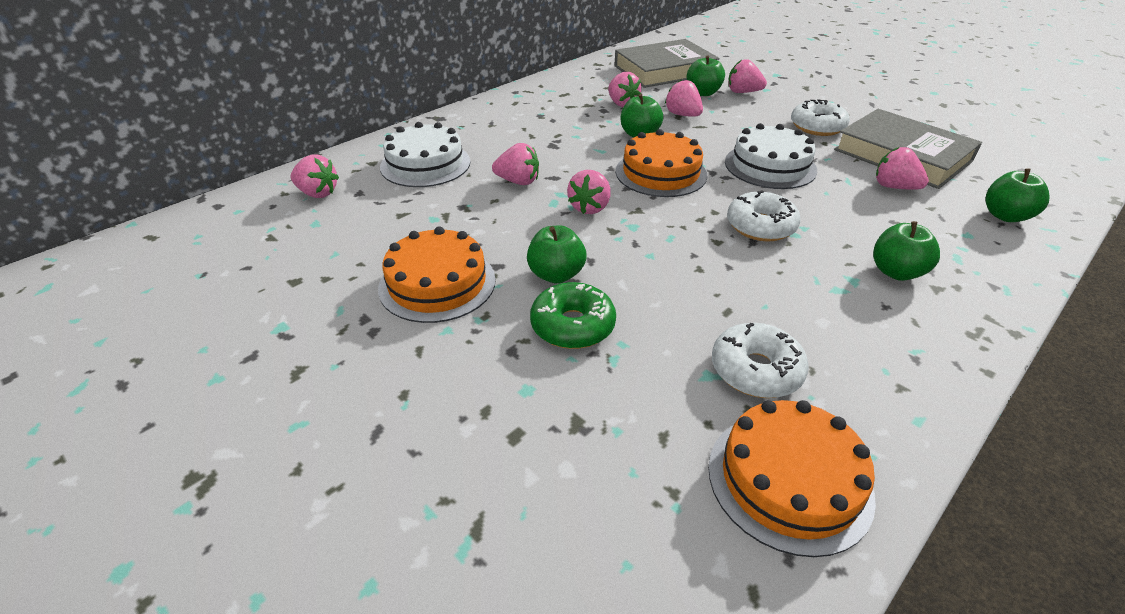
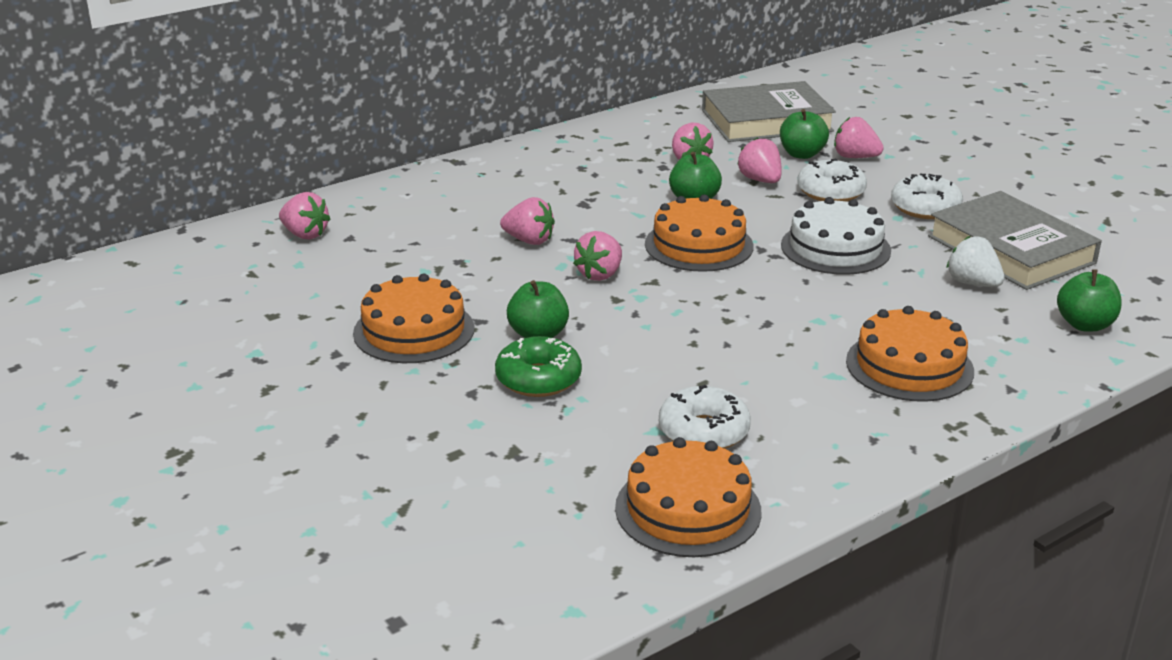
camera: 10 degrees right, 10 degrees down
white cake [380,122,470,187] -> none
white donut [727,190,801,242] -> white donut moved to [797,158,867,202]
green apple [873,221,940,281] -> orange cake [846,306,974,402]
pink strawberry [876,147,929,190] -> white strawberry [947,236,1005,287]

